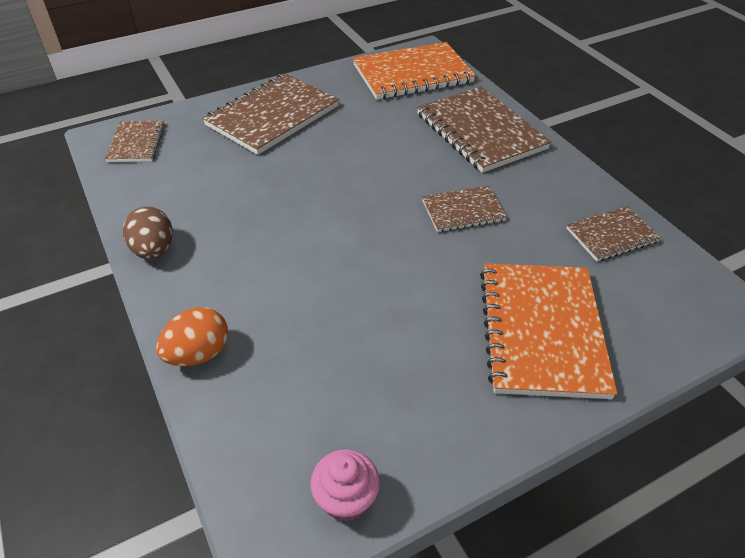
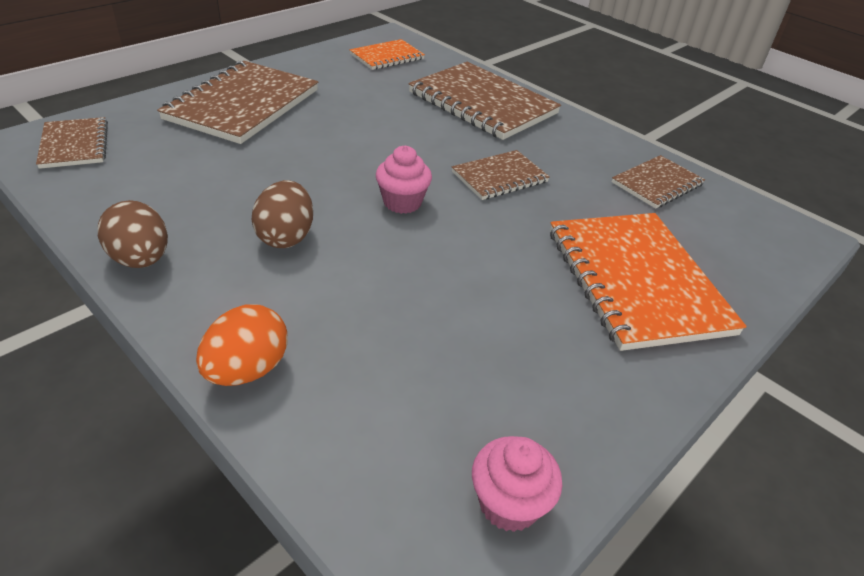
camera: 20 degrees left, 5 degrees down
orange notebook [353,42,476,100] -> orange notebook [349,39,425,70], size x0.54
none -> brown egg [252,180,313,248]
none -> pink cupcake [376,146,432,214]

